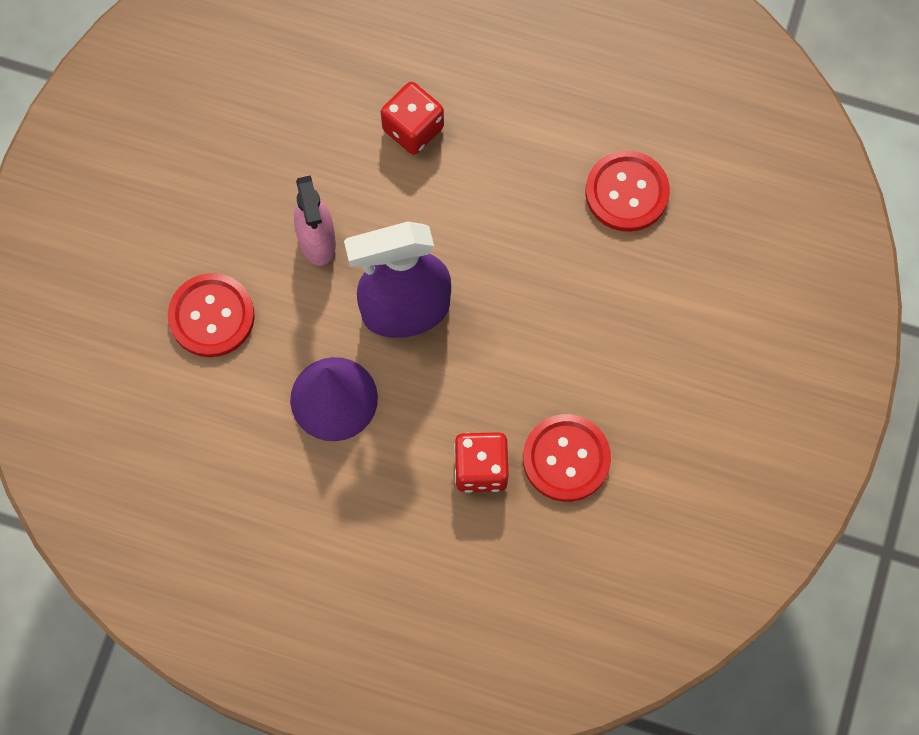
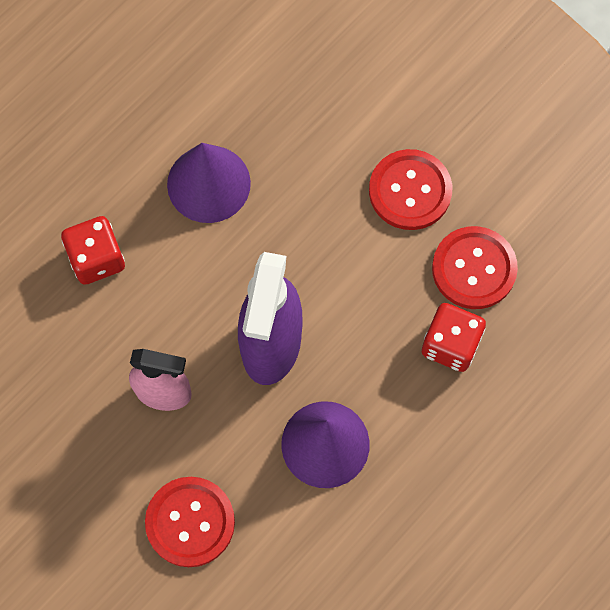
camera: 65 degrees left, 0 degrees up
red button [585,150,670,232] -> red button moved to [369,149,452,230]
none -> purple cone [167,143,251,223]

